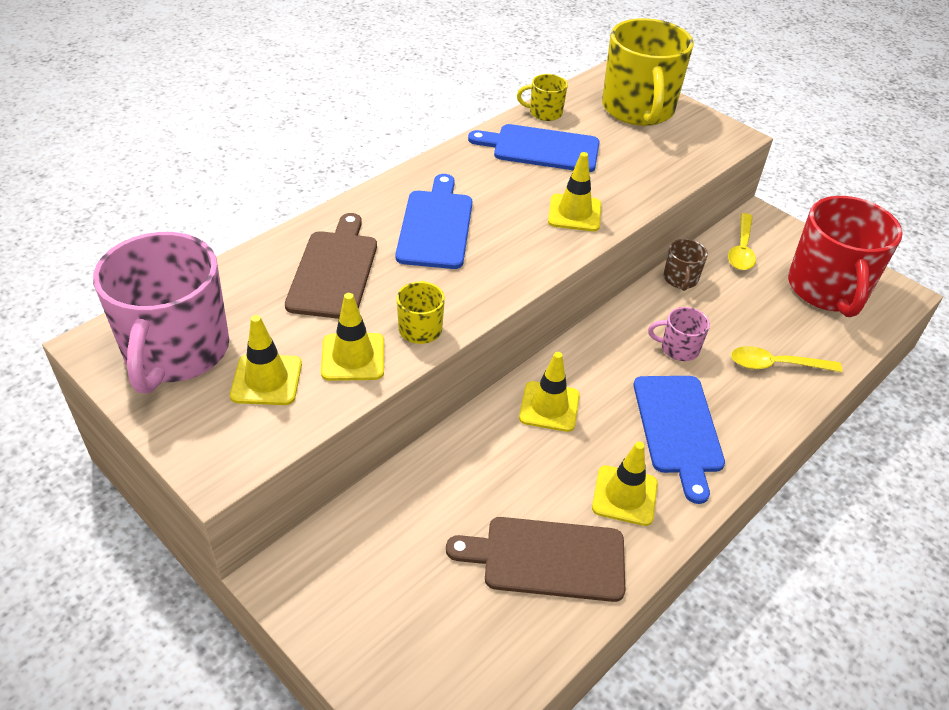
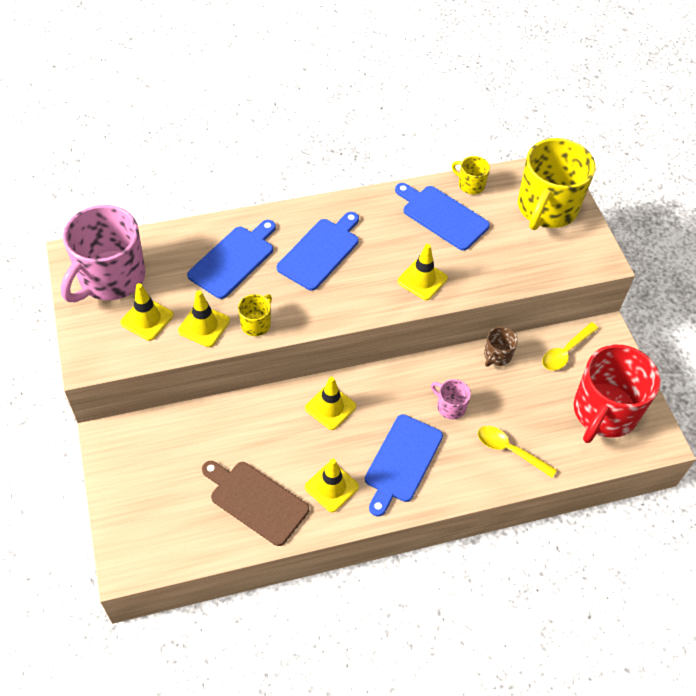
camera: 30 degrees right, 10 degrees up
brown cutting board [285,213,377,319] -> blue cutting board [187,220,276,299]

